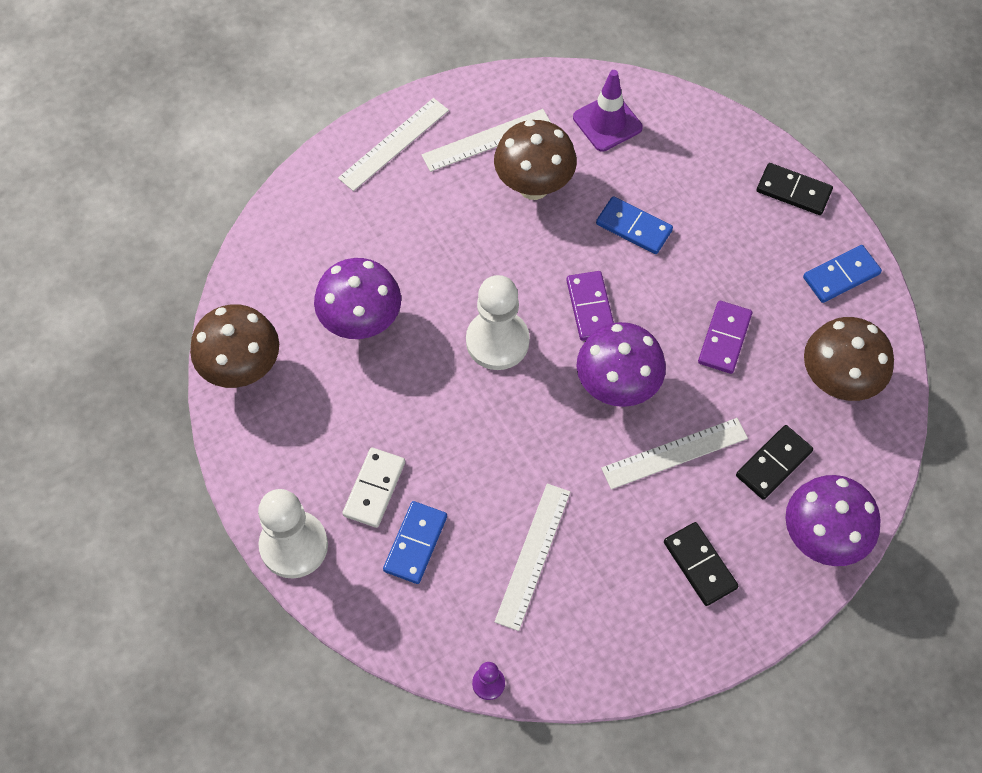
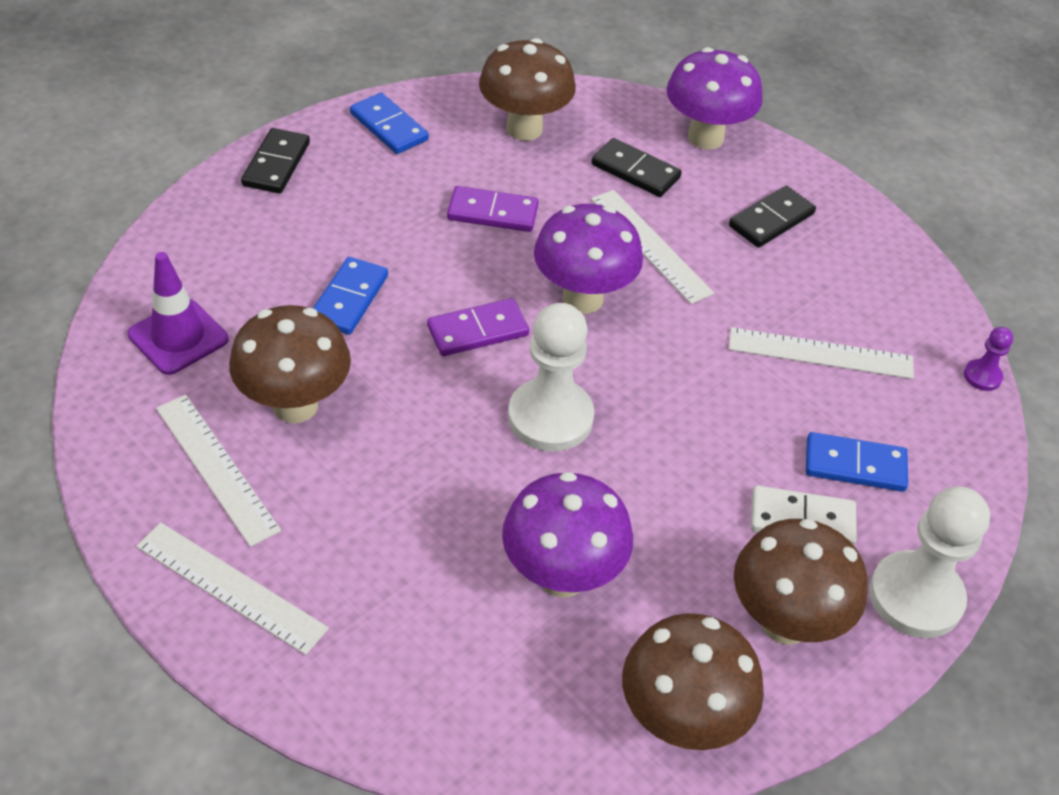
camera: 105 degrees left, 15 degrees down
none -> brown mushroom [734,519,868,645]

